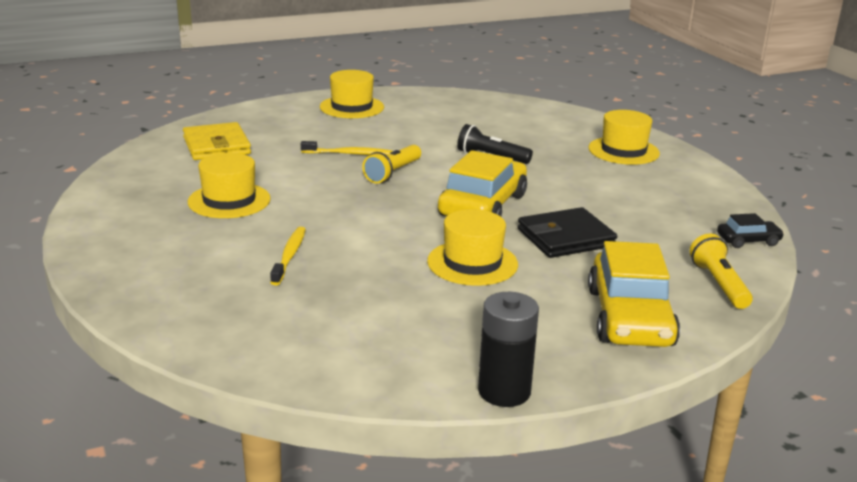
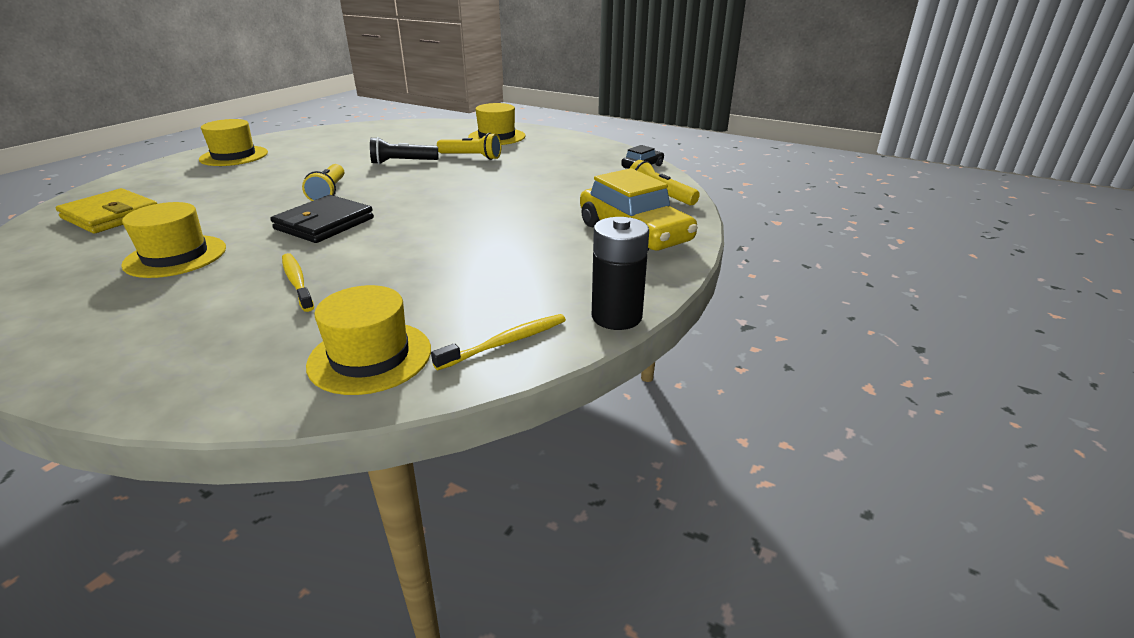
camera: 35 degrees left, 5 degrees up
yellow toothbrush [301,141,393,155] -> yellow toothbrush moved to [431,314,566,370]
yellow hat [427,209,518,286] -> yellow hat moved to [306,285,431,395]
yellow car [438,150,527,217] -> none
black wallet [518,207,617,258] -> black wallet moved to [271,195,374,243]
none -> yellow flashlight [437,133,501,160]

